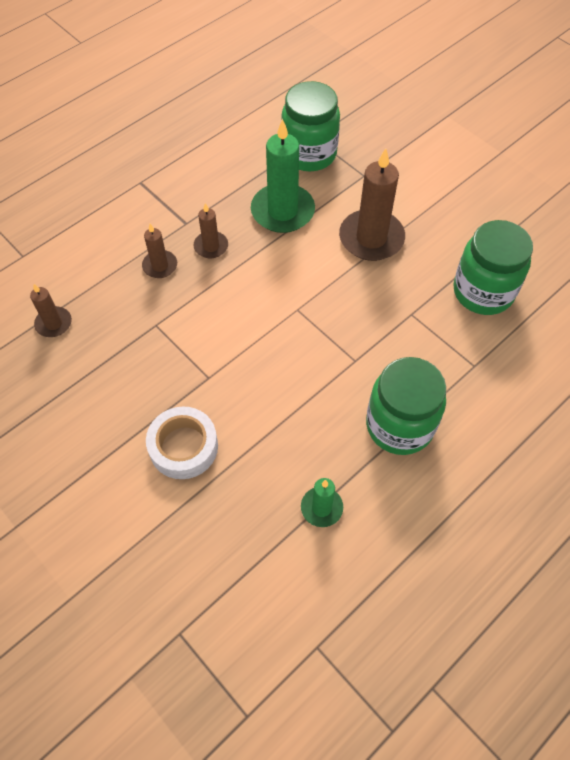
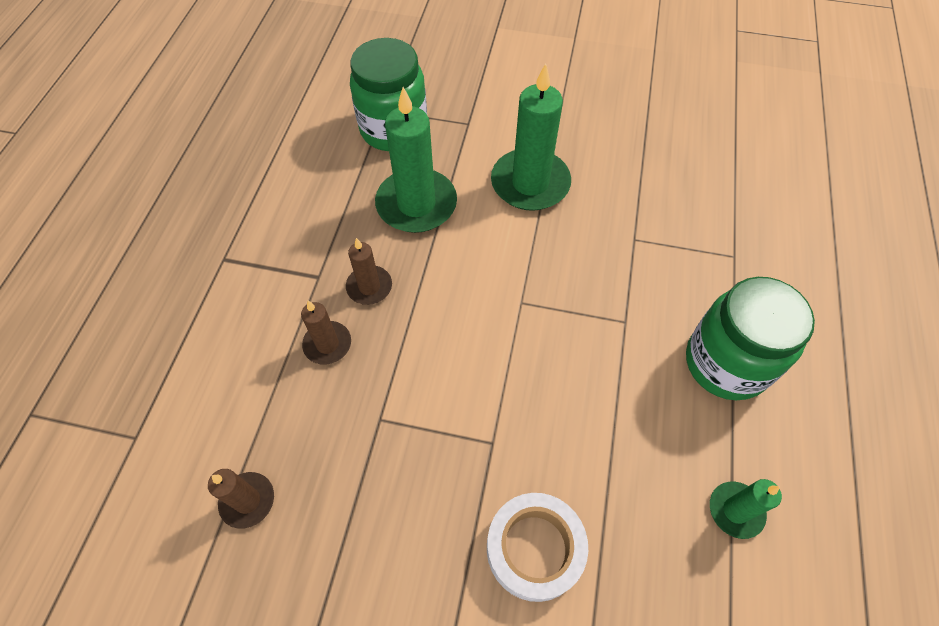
camera: 35 degrees left, 0 degrees up
brown candle [339,148,405,261] -> green candle [491,64,571,211]
green jar [453,220,533,315] -> none

